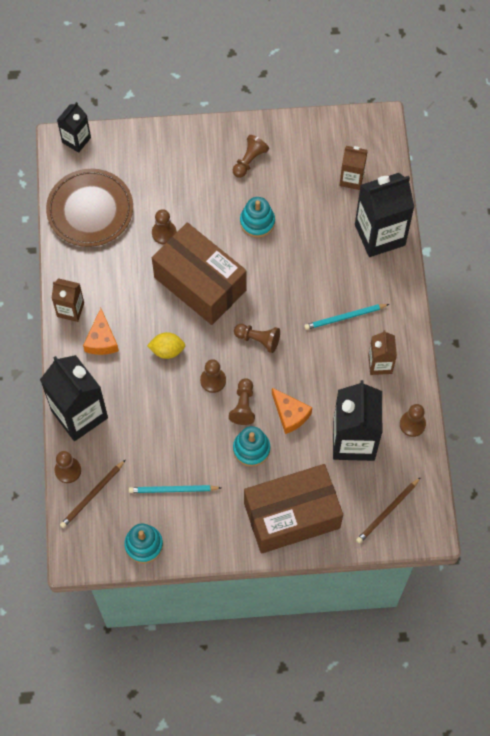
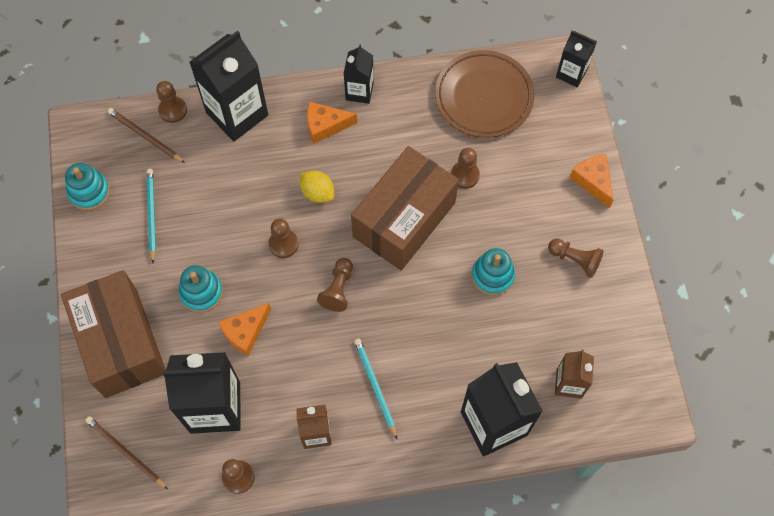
camera: 85 degrees right, 0 degrees up
brown carton [52,278,84,322] -> black carton [343,44,374,104]
yellow lemon [147,332,185,359] -> yellow lemon turned 45 degrees counterclockwise [300,171,334,203]
brown pawn [229,378,255,425] -> none
none -> orange cheese [569,154,613,208]

